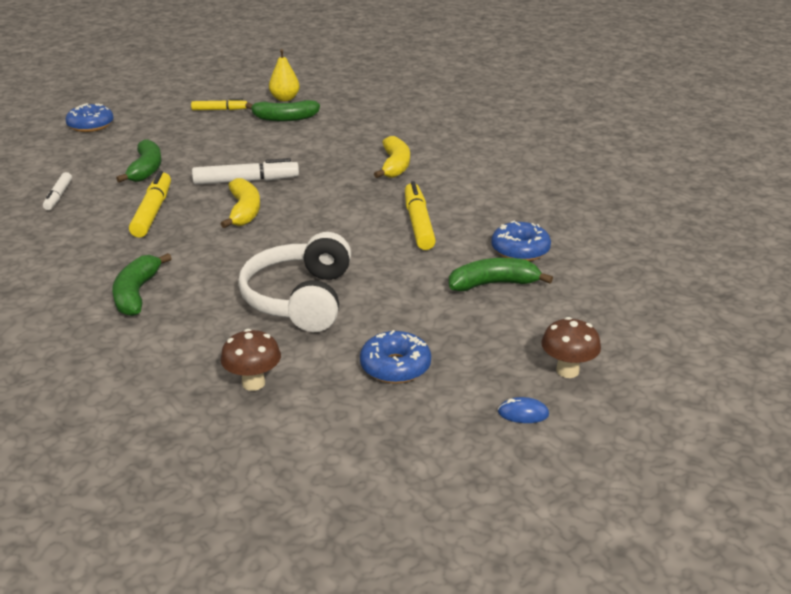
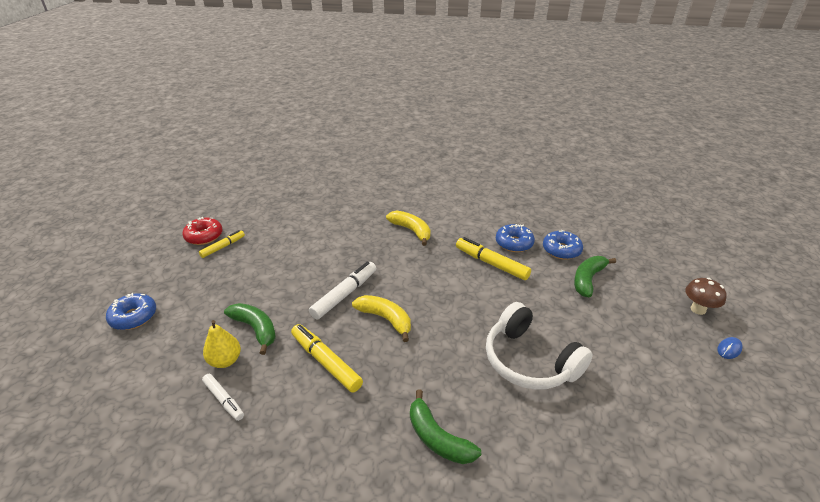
camera: 45 degrees left, 5 degrees up
brown mushroom [221,329,281,391] -> none
green banana [245,100,320,121] -> none
yellow pear [269,49,300,101] -> yellow pear moved to [203,320,241,368]
blue donut [360,330,431,384] -> blue donut moved to [496,224,535,252]
none -> red donut [182,217,223,245]

